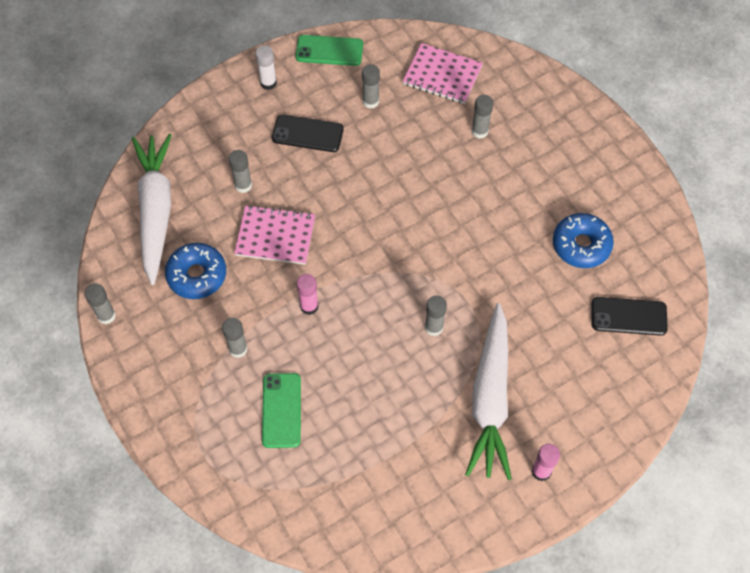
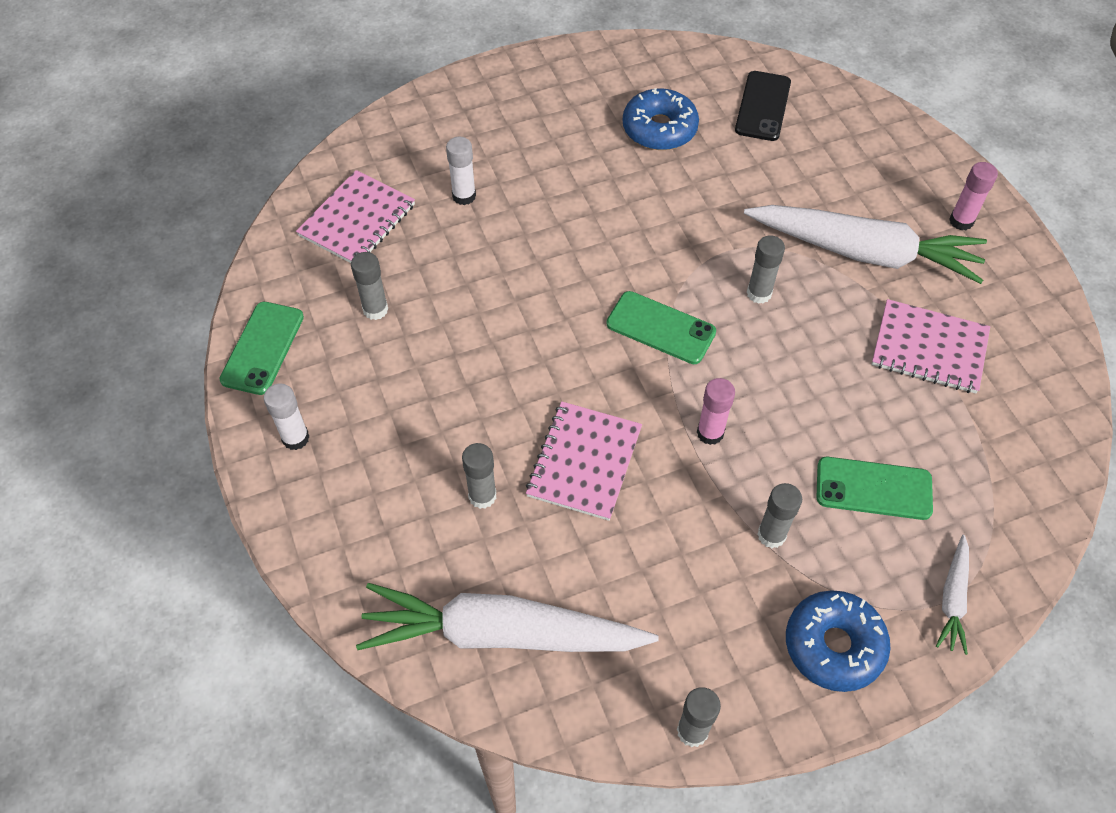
camera: 80 degrees left, 5 degrees down
blue donut [165,243,226,299] -> blue donut moved to [786,591,890,692]
black phone [272,114,344,152] -> none
grey glue stick [471,95,493,139] -> white glue stick [446,137,476,205]
none -> green phone [606,291,716,364]
none -> pink notebook [872,299,990,394]
none -> white carrot [936,535,969,655]

